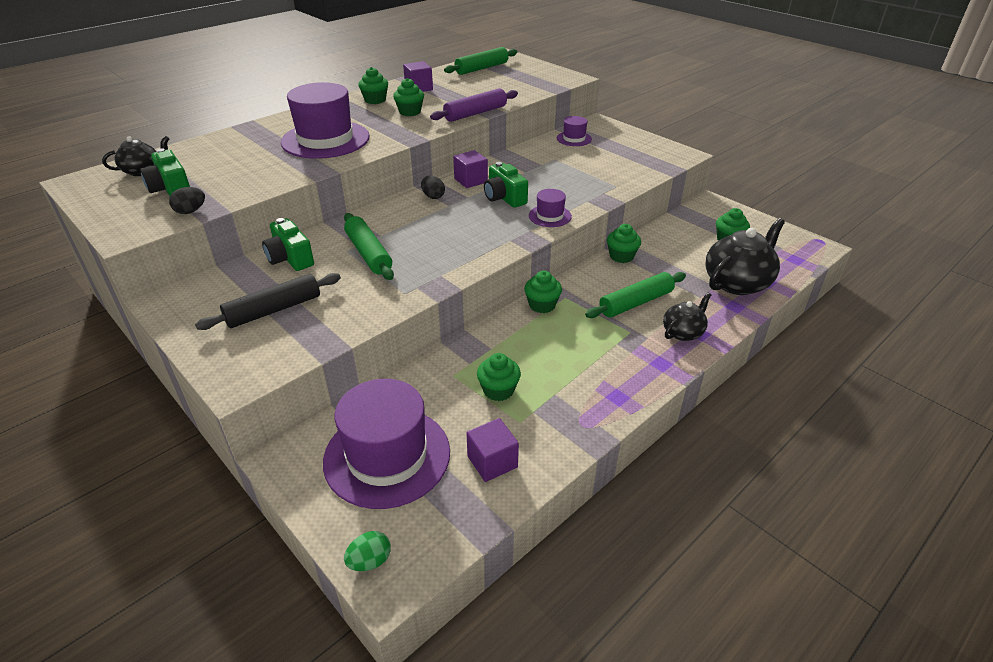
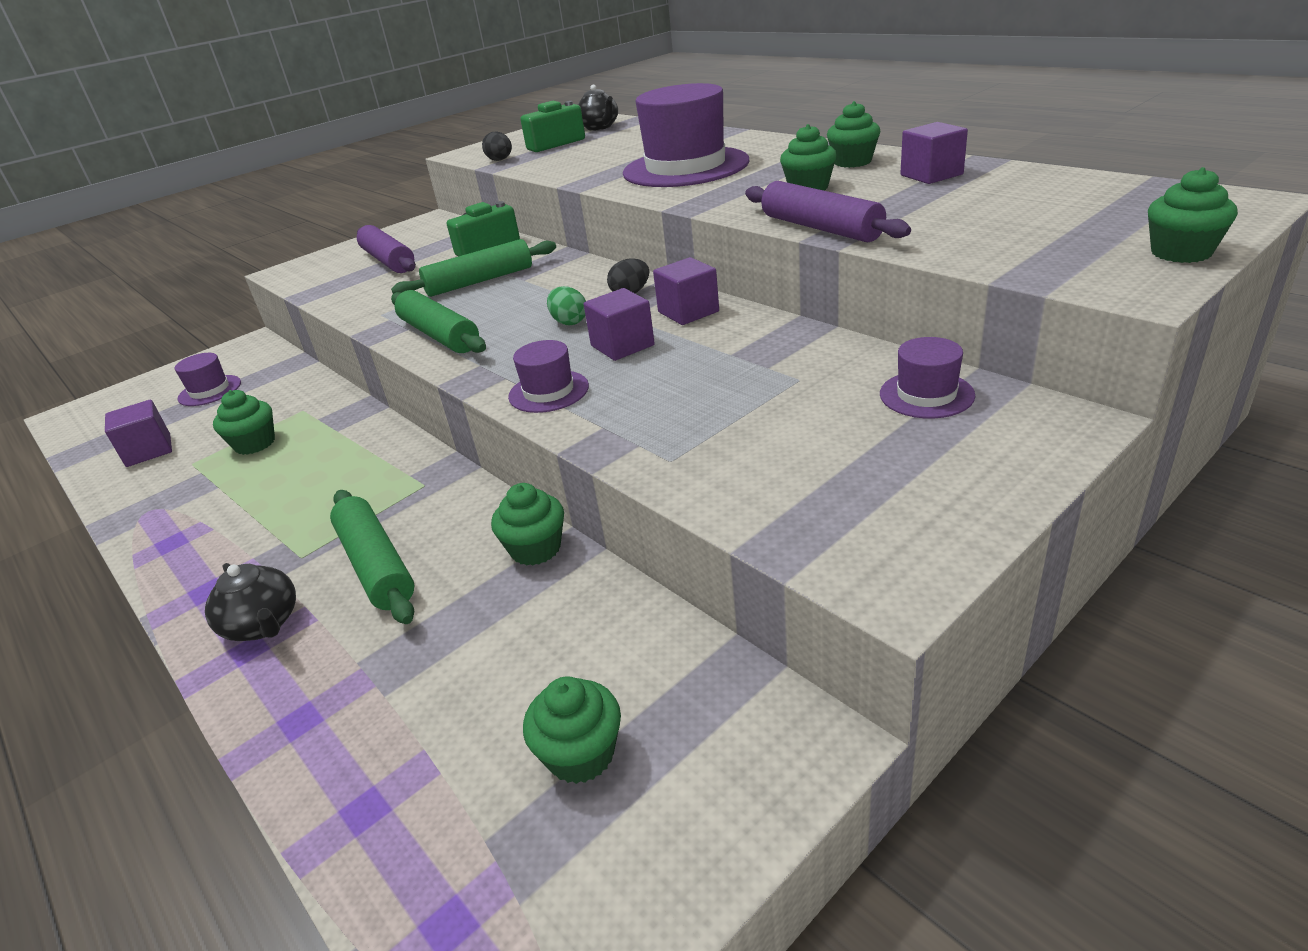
camera: 95 degrees right, 5 degrees down
black rolling pin [195,273,341,330] -> purple rolling pin [357,225,416,273]
purple hat [323,379,450,509] -> purple hat [175,353,241,406], size x0.47
green egg [344,531,391,571] -> green egg moved to [547,286,586,325]
green rolling pin [444,47,517,75] -> green rolling pin moved to [391,290,486,353]
green camera [484,162,528,208] -> purple cube [583,288,655,361]
green cupcake [524,271,562,313] -> green cupcake moved to [1148,167,1238,263]
black teapot [705,218,785,295] -> none

